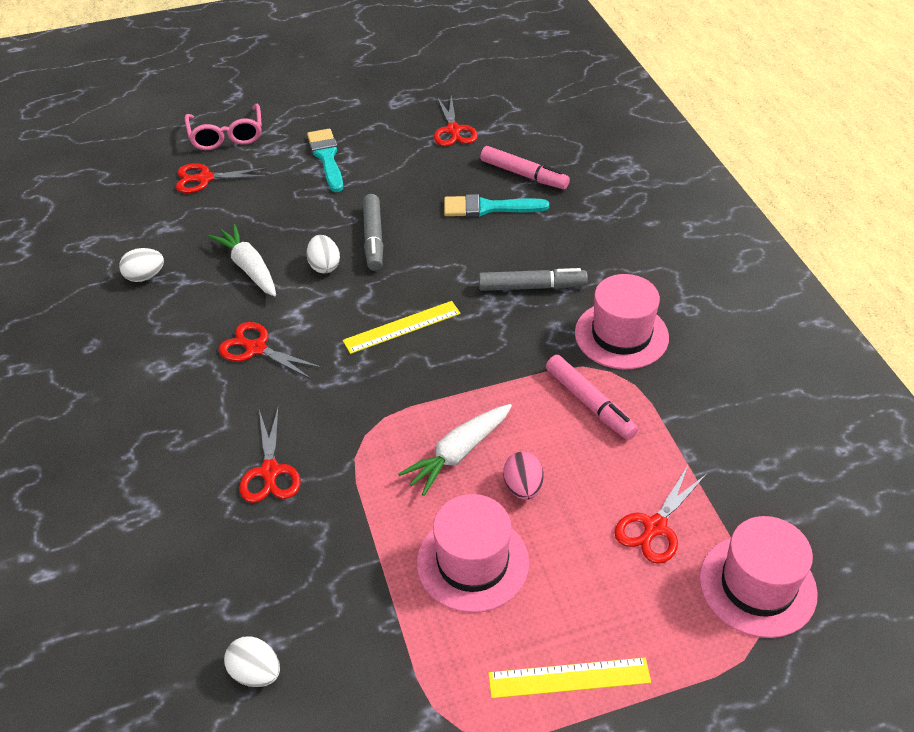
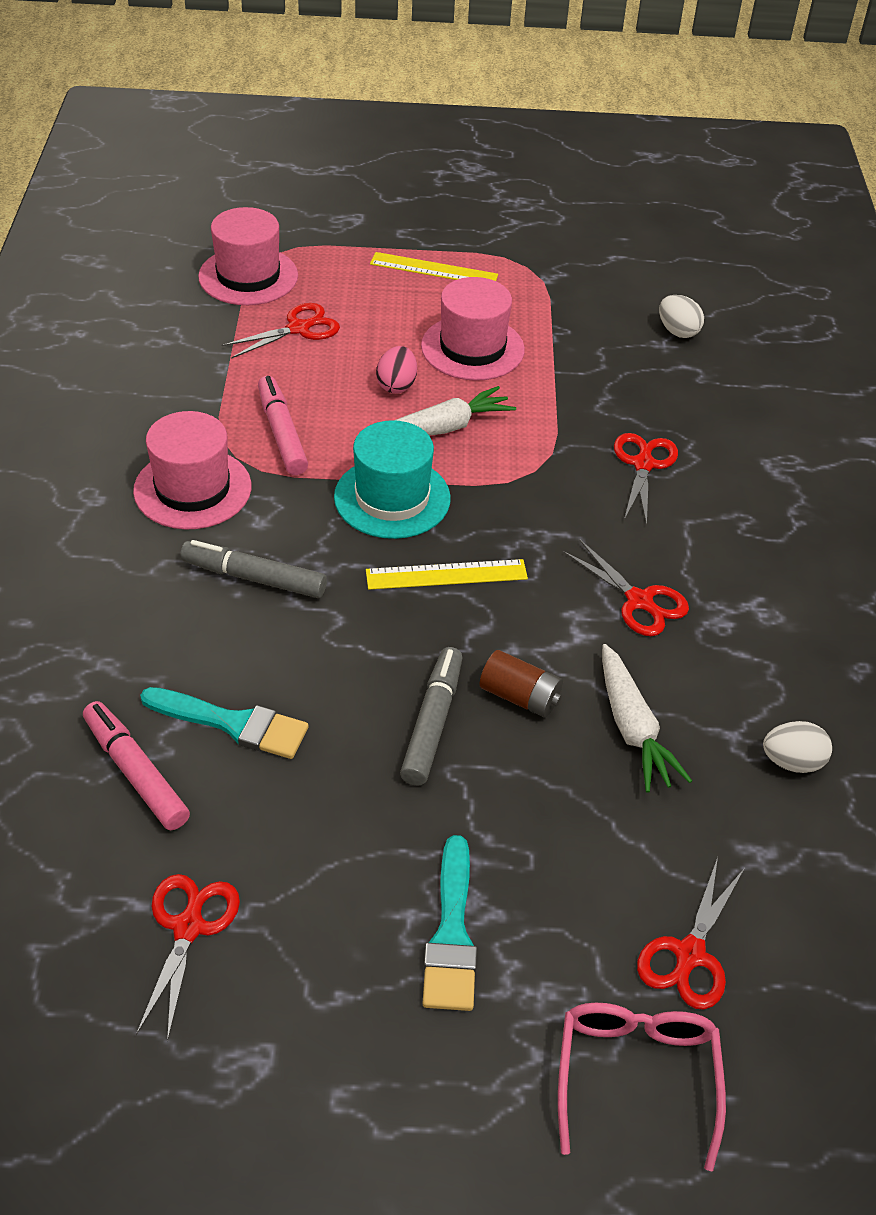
camera: 165 degrees left, 0 degrees up
red scissors [176,163,268,193] -> red scissors turned 105 degrees clockwise [637,857,745,1010]
white egg [306,235,340,273] -> brown battery [480,650,563,717]
none -> turquoise hat [334,420,451,539]

